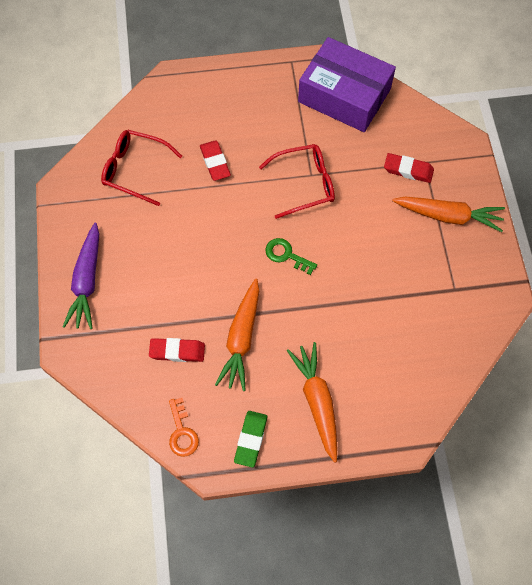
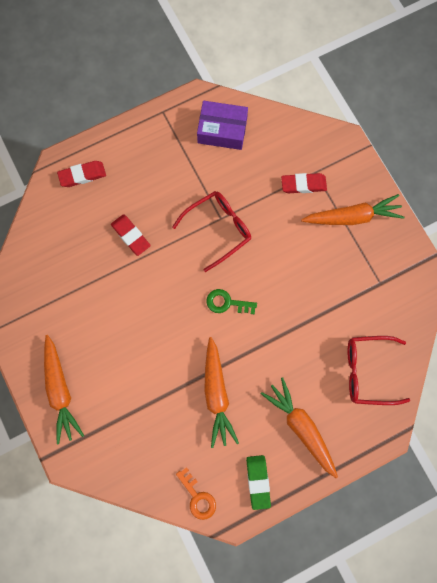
camera: 20 degrees left, 10 degrees up
purple carrot [62,223,99,329] -> orange carrot [44,335,84,444]
red glasses [101,130,182,206] -> red glasses moved to [348,336,410,405]
red eraser [149,338,205,362] -> red eraser moved to [57,161,106,187]
purple box [298,37,396,132] -> purple box [197,101,248,150], size x0.63

